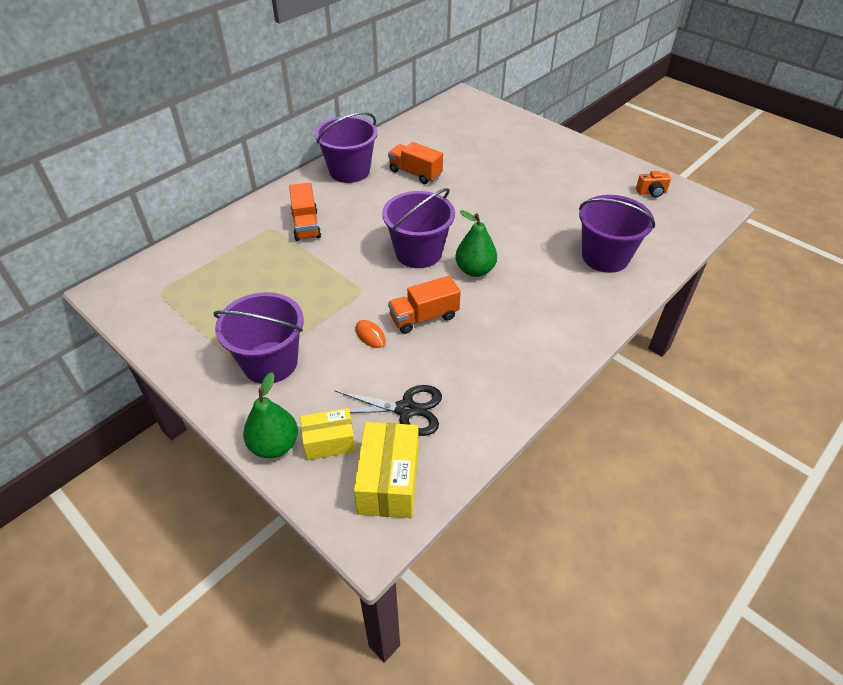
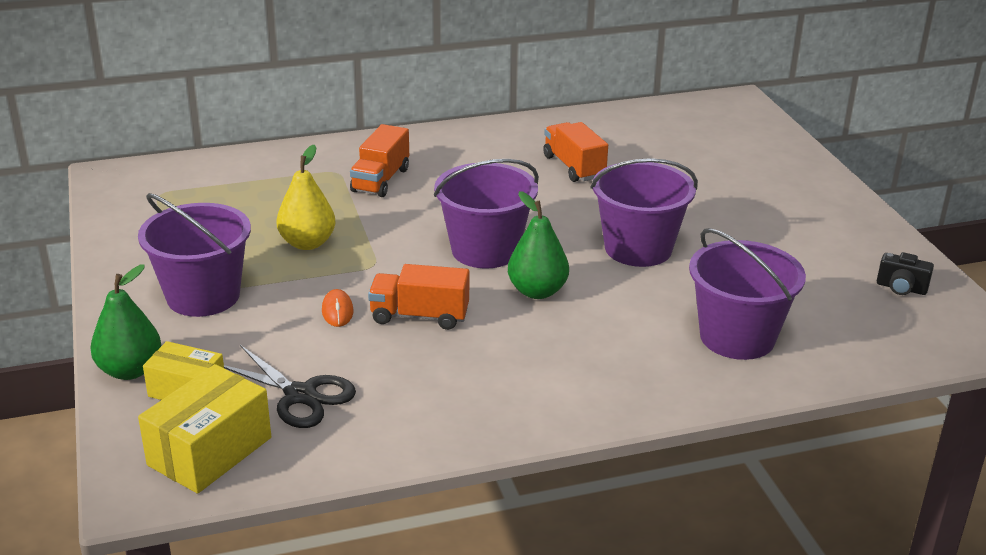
camera: 30 degrees right, 15 degrees down
purple bucket [314,112,378,183] -> purple bucket moved to [591,158,698,267]
orange camera [636,171,671,197] -> black camera [877,252,934,295]
none -> yellow pear [276,145,335,250]

